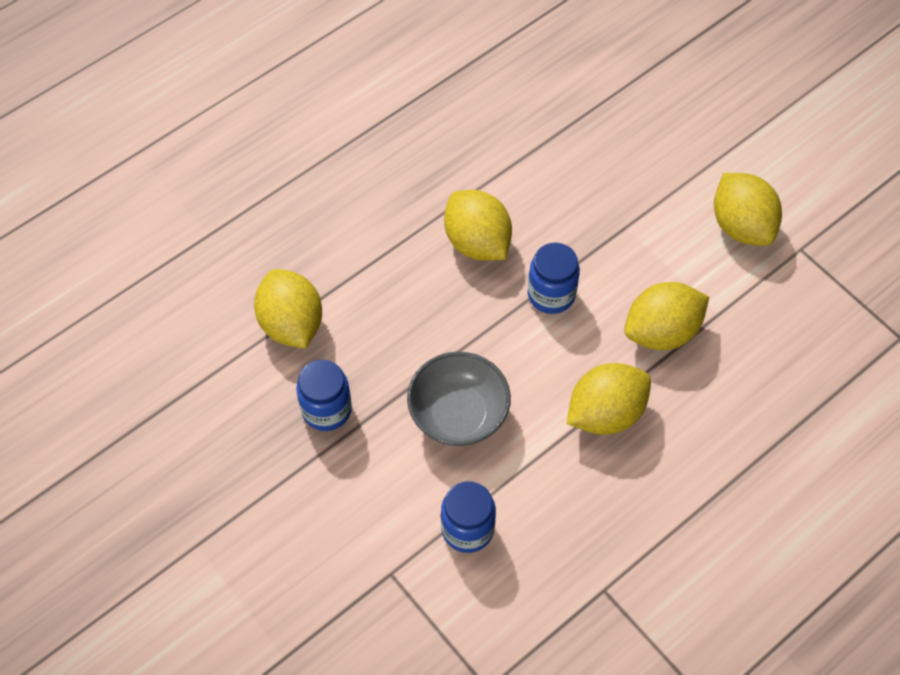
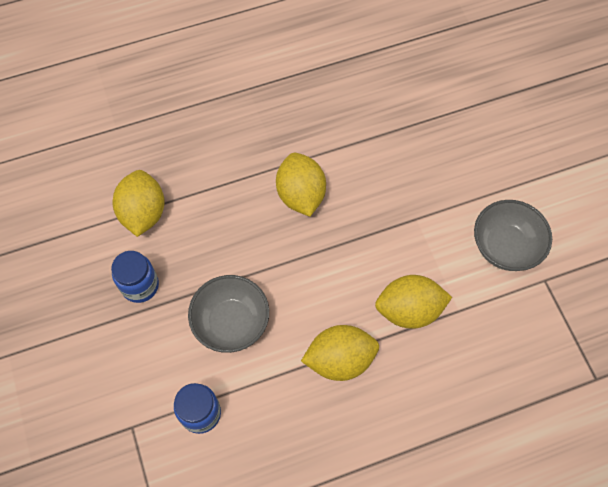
camera: 20 degrees right, 5 degrees up
blue jar [528,243,580,314] -> none
yellow lemon [714,173,782,246] -> grey bowl [474,200,552,271]

